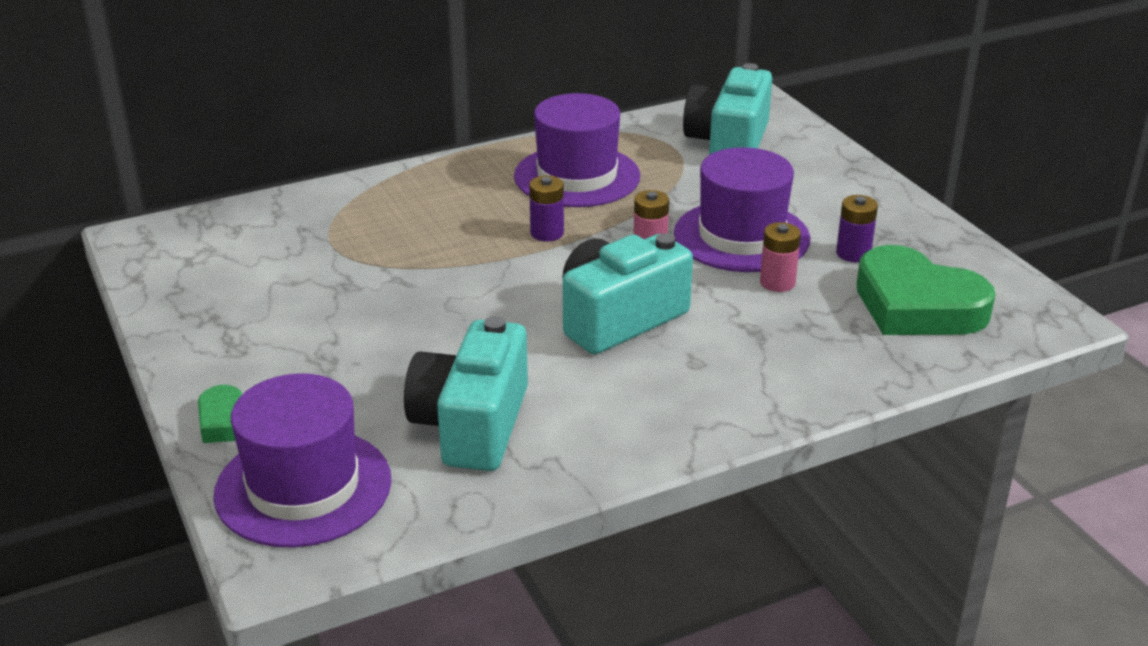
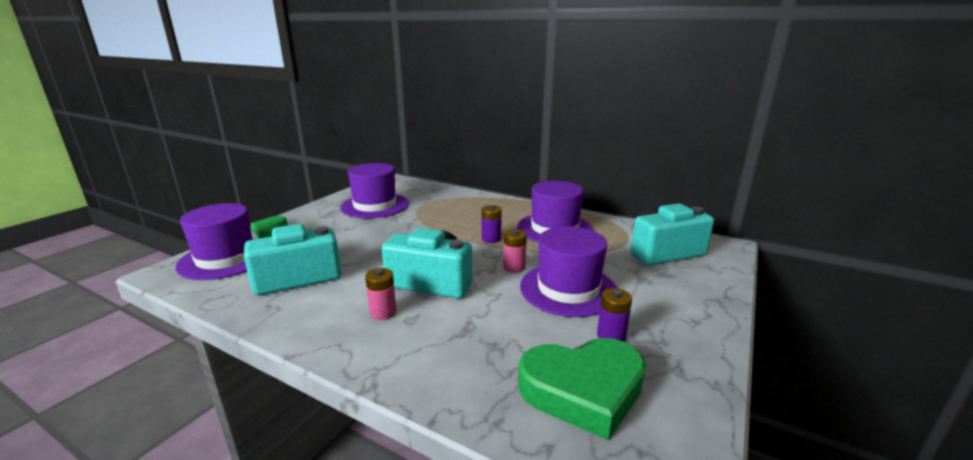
camera: 55 degrees right, 10 degrees down
pink battery [760,222,801,292] -> pink battery moved to [365,268,397,320]
green heart [856,245,995,335] -> green heart turned 105 degrees counterclockwise [518,338,646,440]
none -> purple hat [340,163,409,219]

